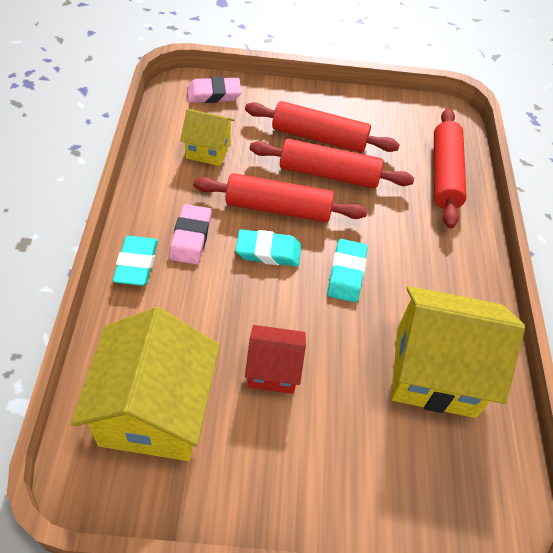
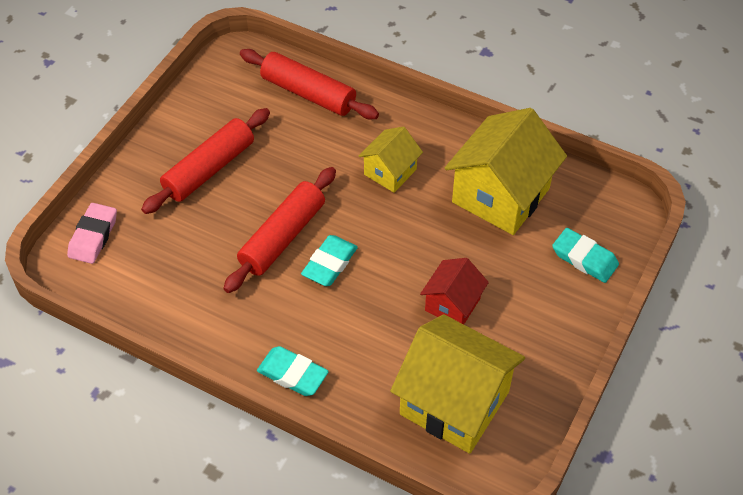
camera: 60 degrees left, 0 degrees up
pink eraser [169,204,212,265] -> none
yellow house [180,109,234,166] -> yellow house moved to [358,126,423,193]
red rolling pin [250,139,414,188] -> none
turquoise eraser [327,239,367,302] -> turquoise eraser moved to [552,228,619,283]

